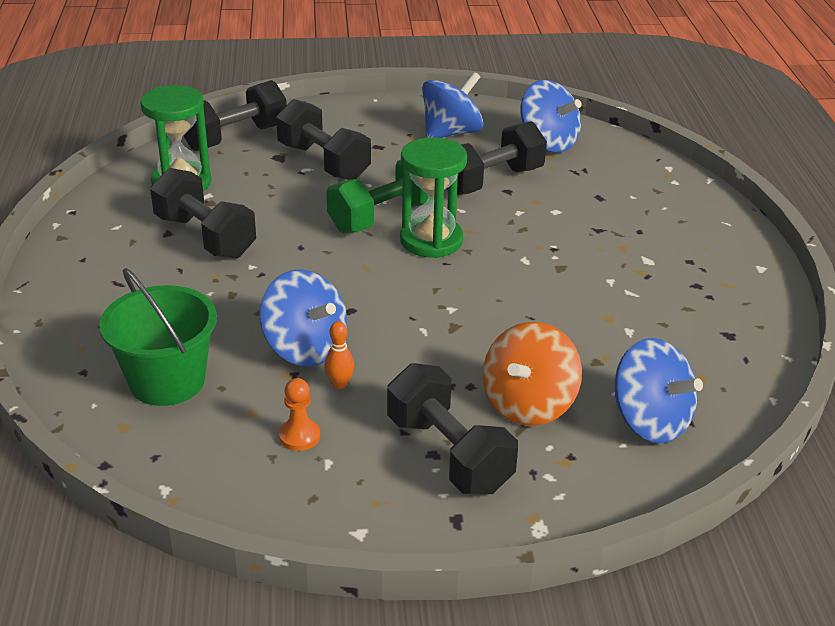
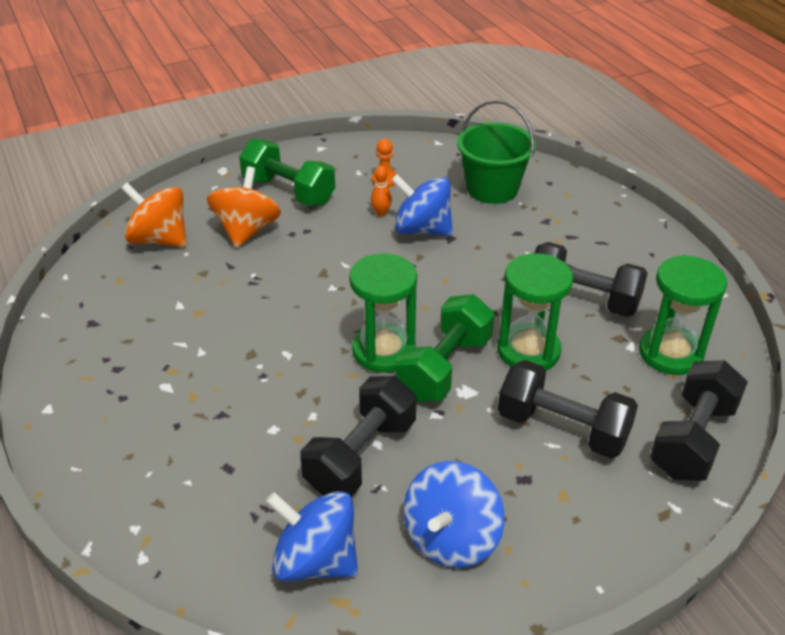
camera: 160 degrees right, 5 degrees up
black dumbbell [387,363,518,494] -> green dumbbell [239,138,335,206]
blue spinning top [615,338,703,443] -> orange spinning top [121,182,186,247]
none -> green hourglass [497,253,573,370]

